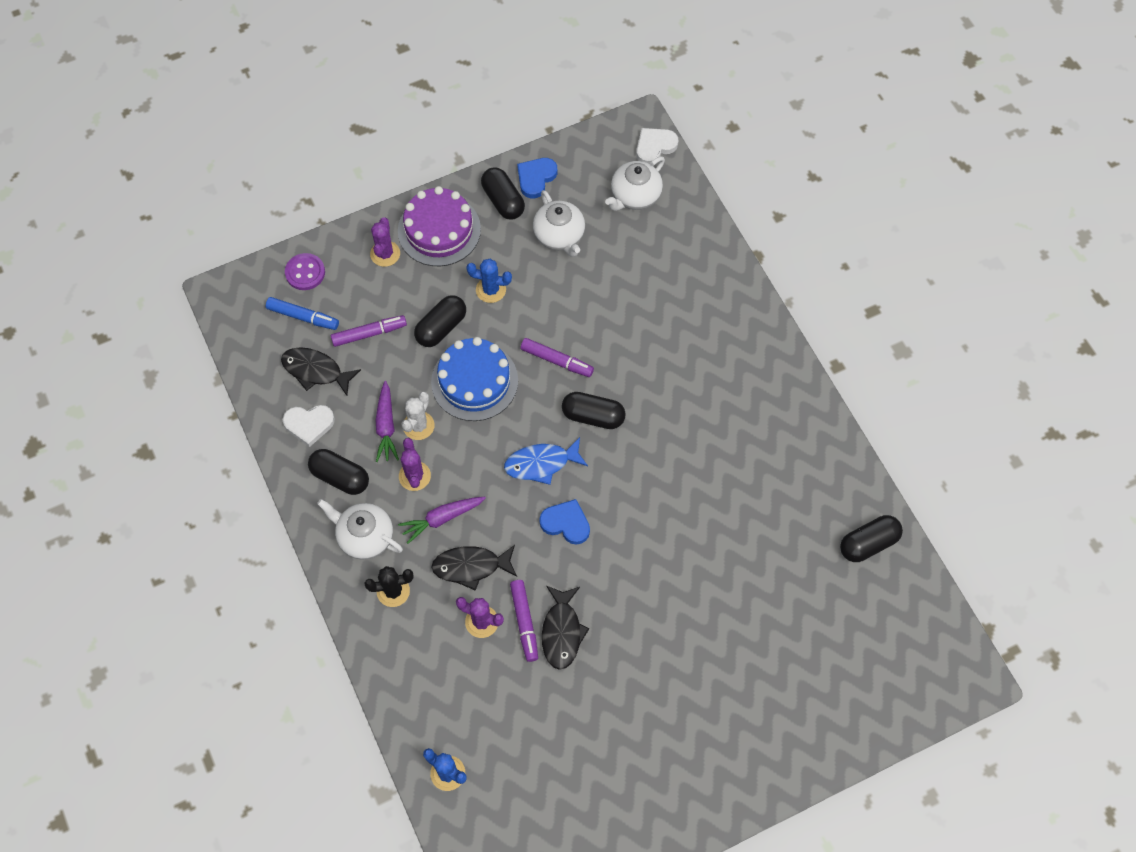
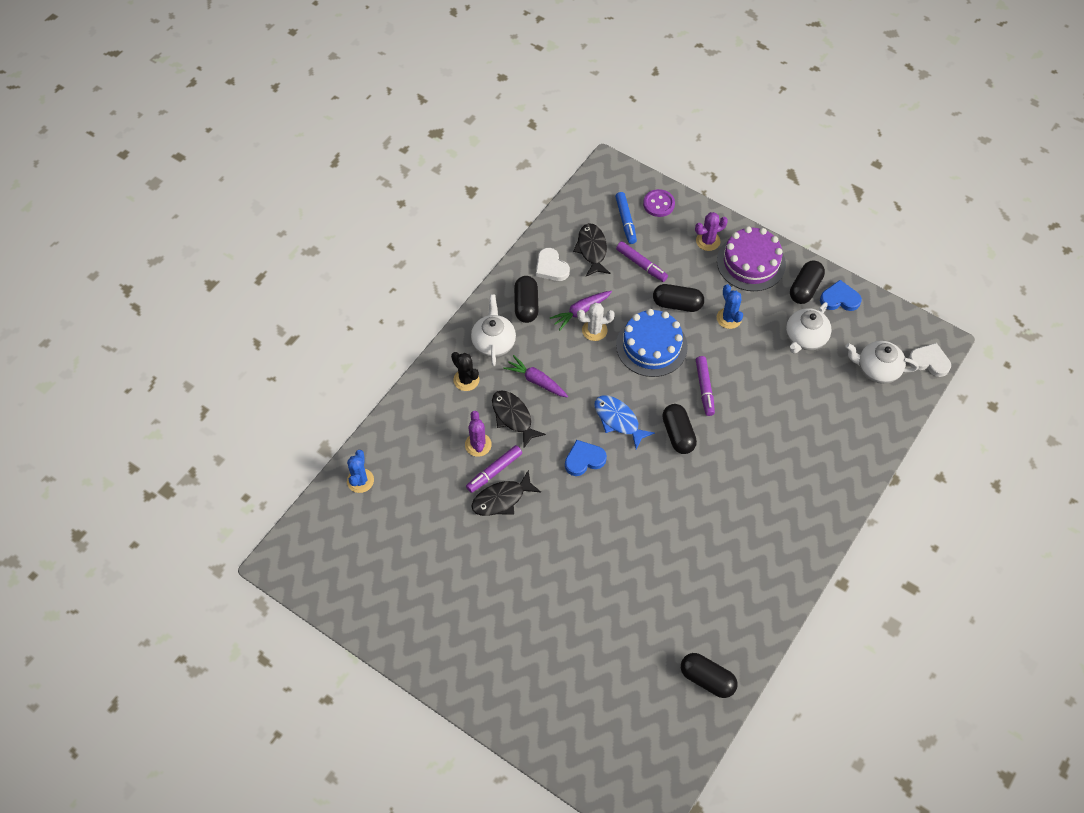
camera: 60 degrees right, 5 degrees down
purple cactus [399,438,431,491] -> none
blue heart [539,499,590,545] -> blue heart turned 105 degrees counterclockwise [565,440,607,476]

